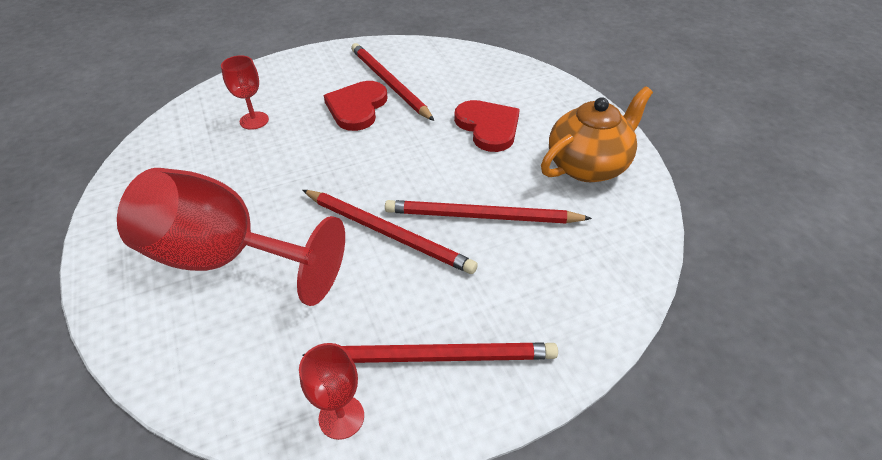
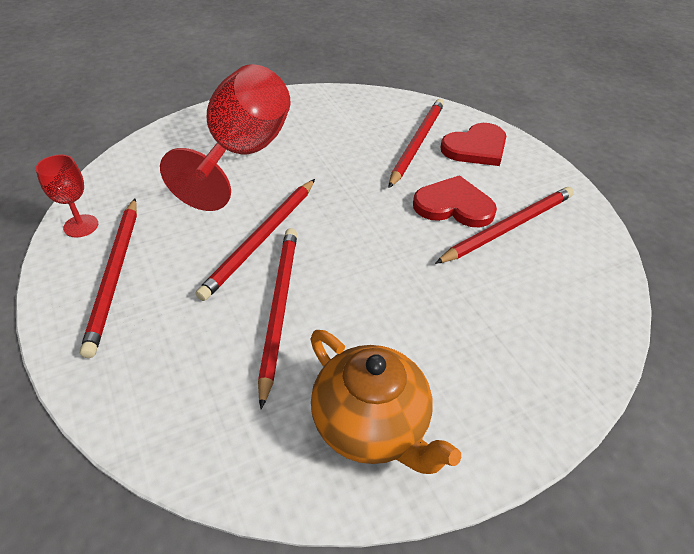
camera: 85 degrees right, 0 degrees up
red goblet [221,55,269,130] -> red pencil [389,99,444,188]
red heart [454,100,520,152] -> red heart moved to [440,123,506,166]

